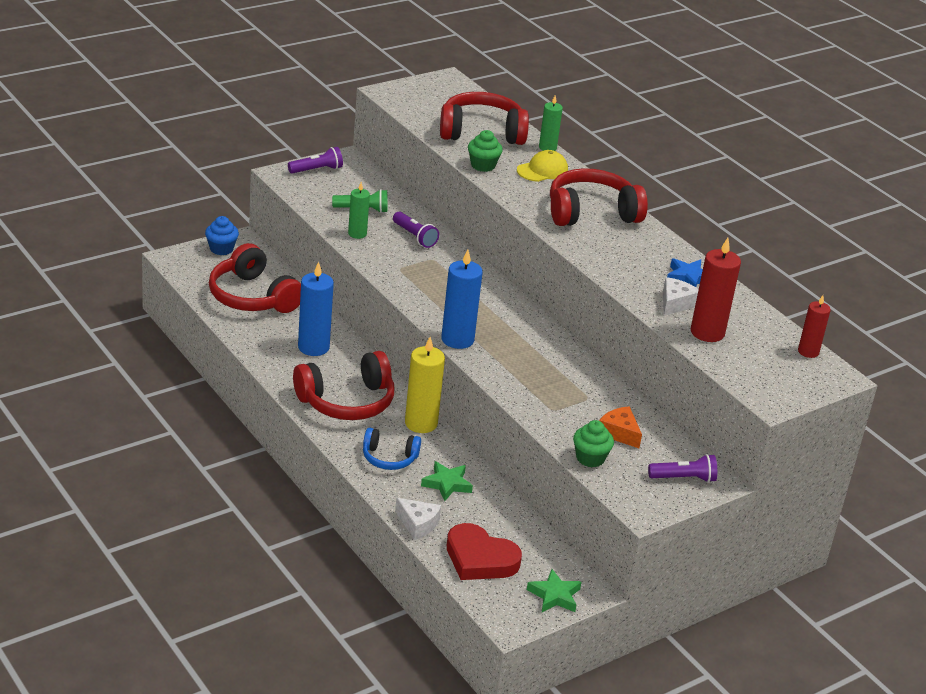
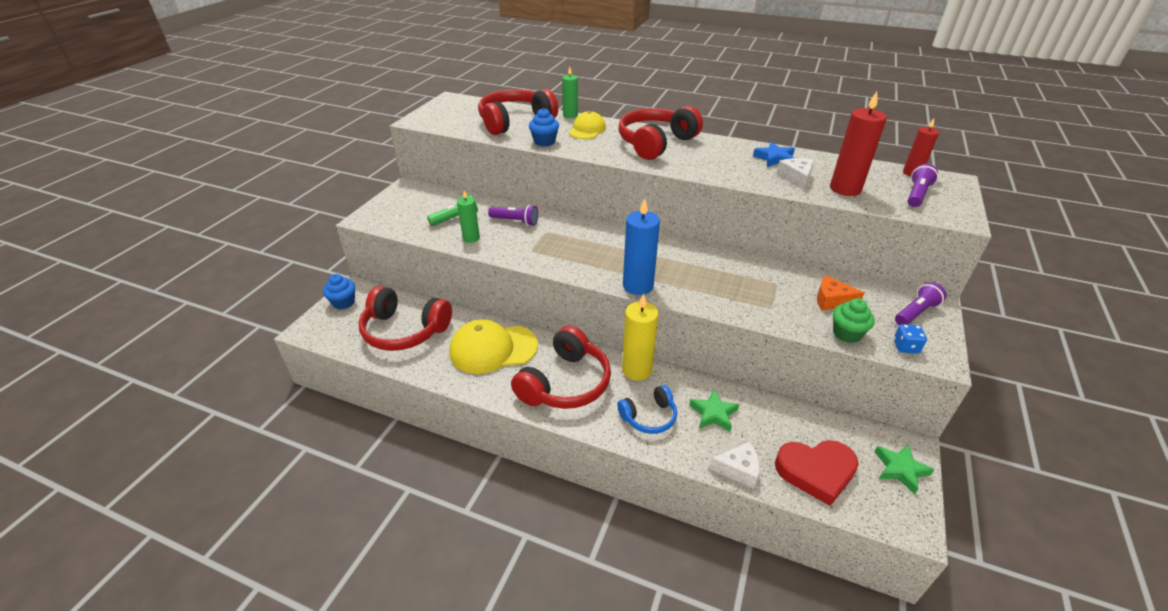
camera: 30 degrees left, 5 degrees up
purple flashlight [288,147,343,174] -> purple flashlight moved to [908,164,938,207]
blue candle [298,262,334,356] -> yellow cap [449,319,538,374]
green cupcake [468,130,503,172] -> blue cupcake [529,108,559,146]
none -> blue dice [894,324,927,354]

